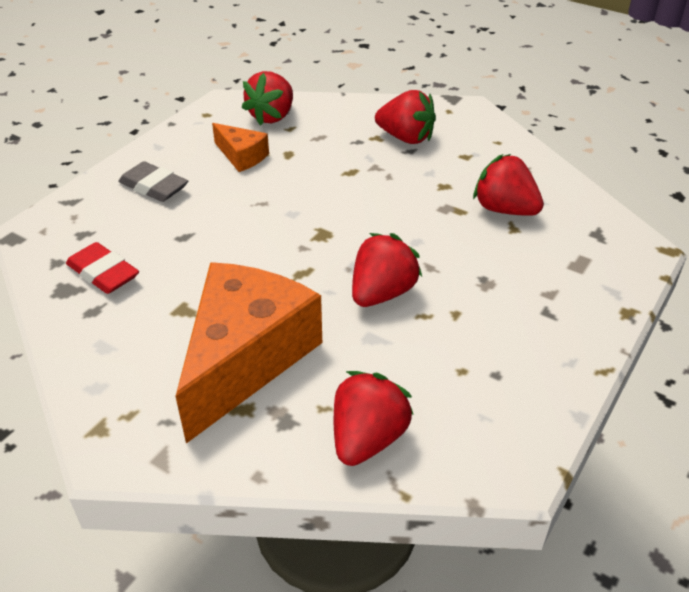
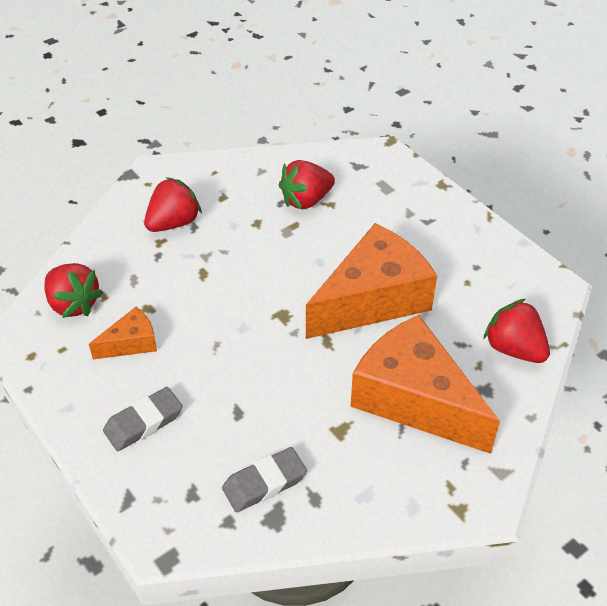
camera: 70 degrees left, 5 degrees up
red eraser [66,242,139,294] -> grey eraser [222,447,307,512]
red strawberry [352,233,422,307] -> orange cheese [306,223,437,339]

